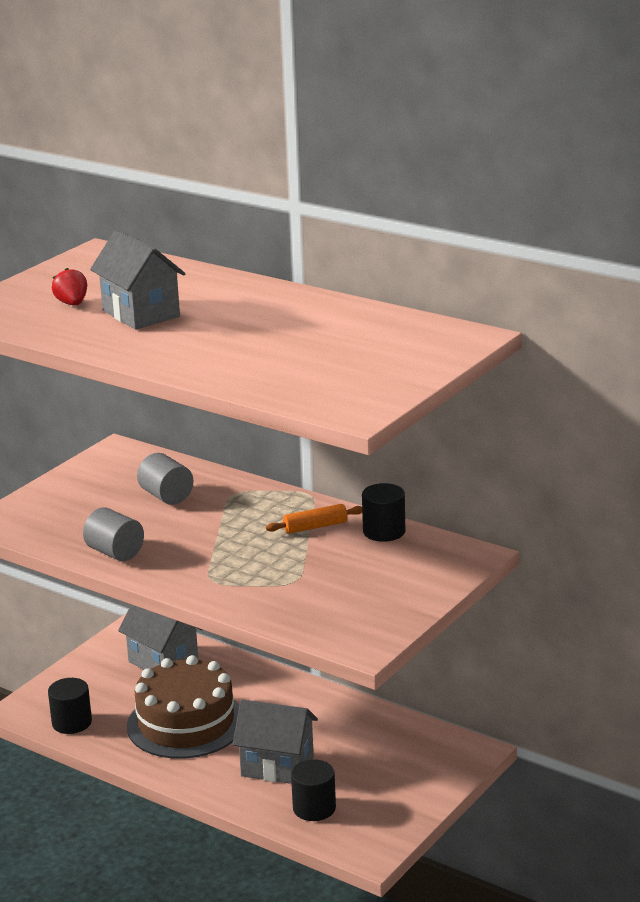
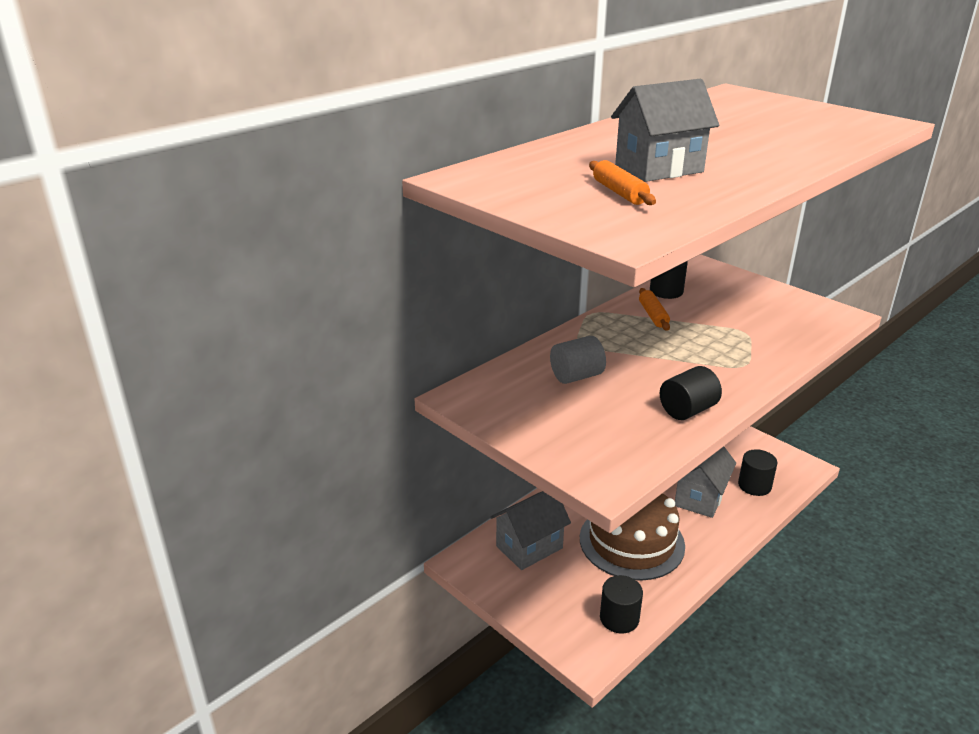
camera: 80 degrees left, 5 degrees up
red strawberry [52,268,87,305] -> orange rolling pin [589,160,656,205]
grey cylinder [83,507,144,561] -> black cylinder [660,366,722,420]

